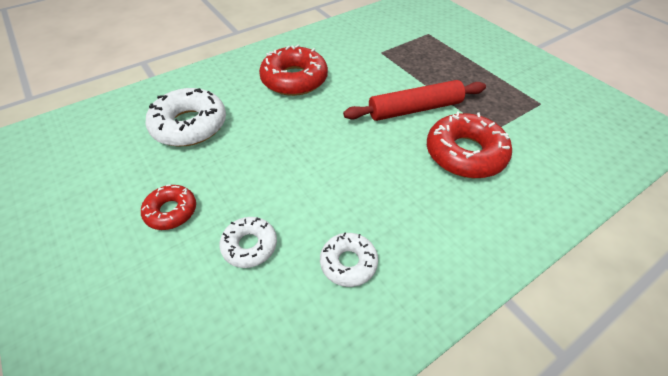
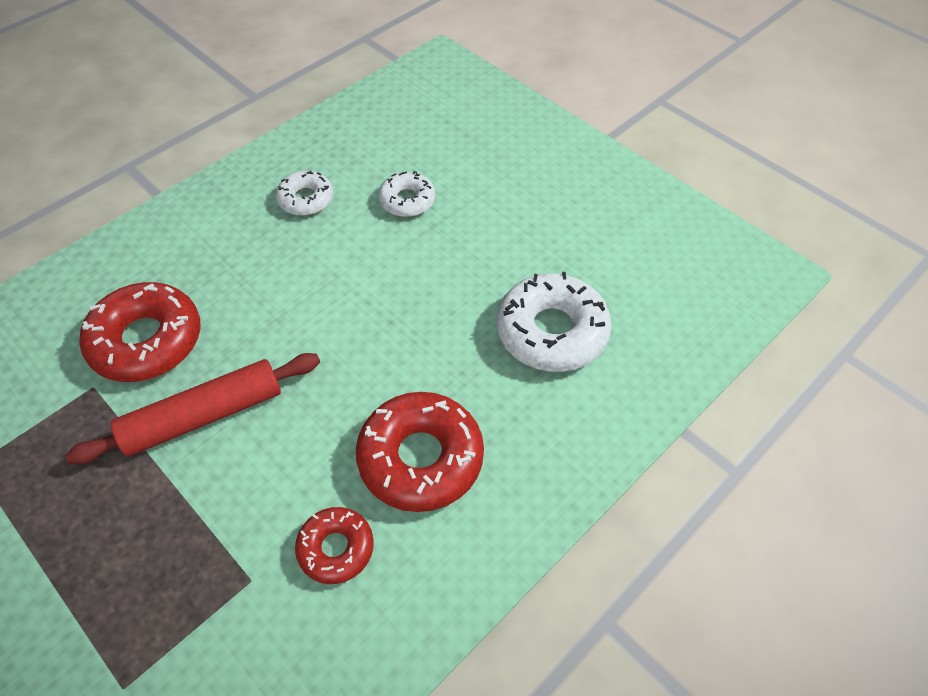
camera: 170 degrees right, 5 degrees up
red donut [141,184,196,230] -> red donut moved to [295,507,374,584]

